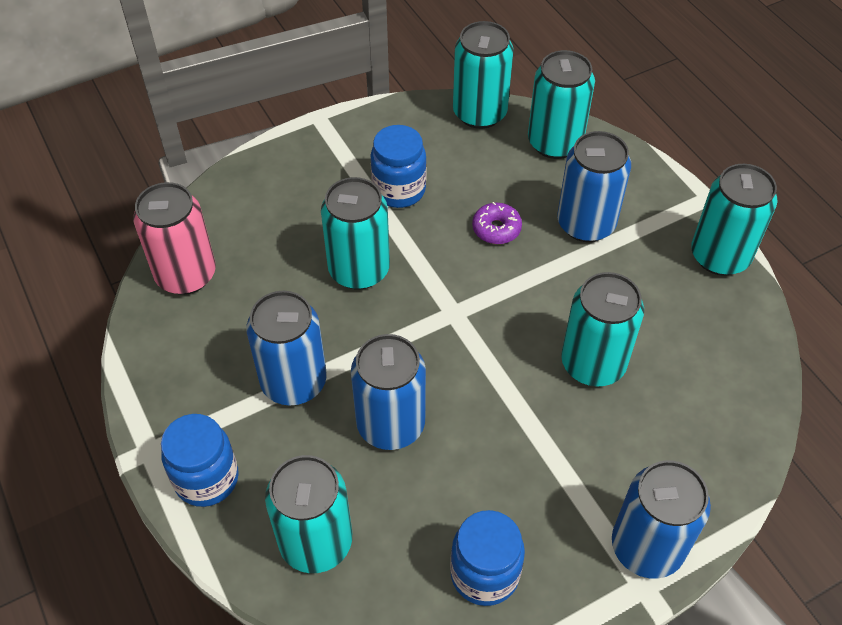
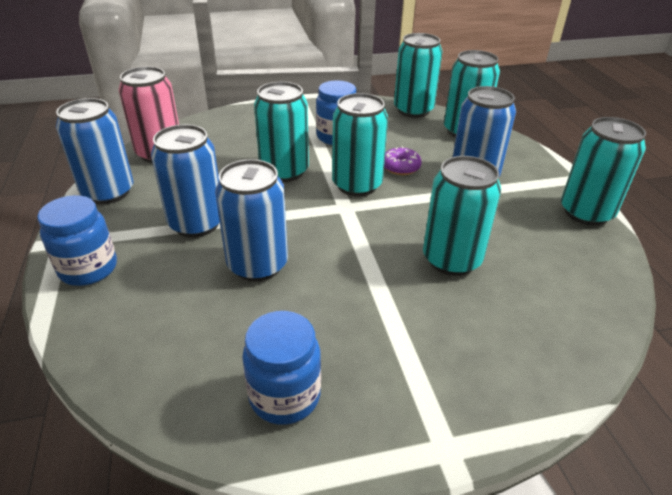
camera: 15 degrees right, 15 degrees down
turquoise can [265,455,352,573] -> turquoise can moved to [332,93,388,196]
blue can [612,460,711,579] -> blue can moved to [56,98,134,204]

